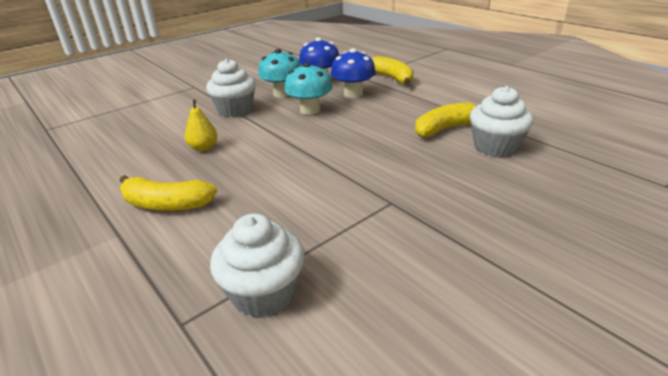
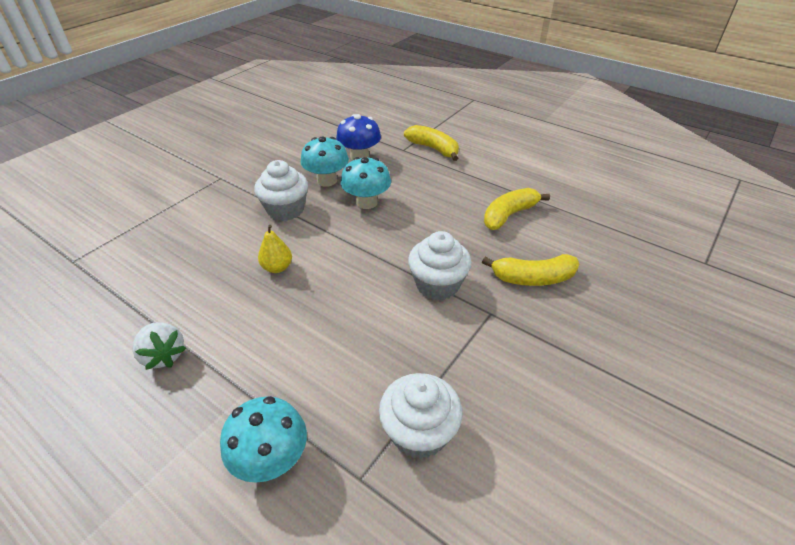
camera: 15 degrees left, 10 degrees up
yellow banana [120,175,217,211] -> yellow banana moved to [482,254,579,286]
blue mushroom [331,48,376,98] -> none
white cupcake [470,86,533,157] -> white cupcake moved to [408,231,471,300]
none -> white strawberry [132,322,186,370]
none -> turquoise mushroom [220,396,307,483]

